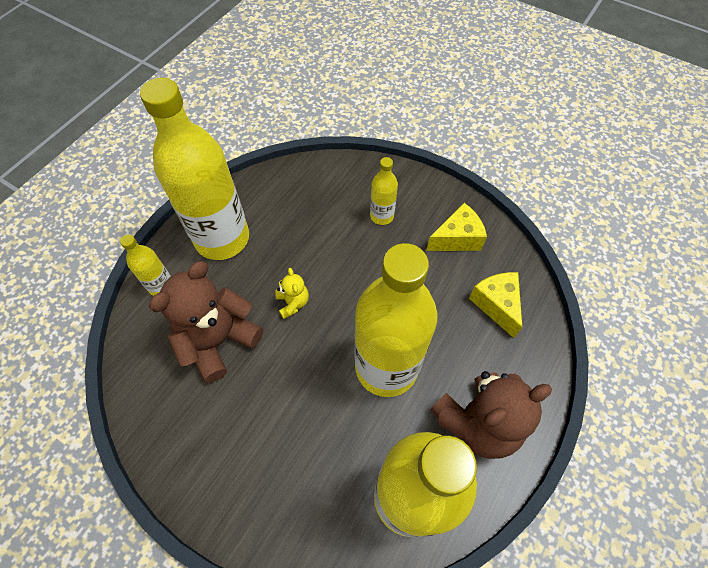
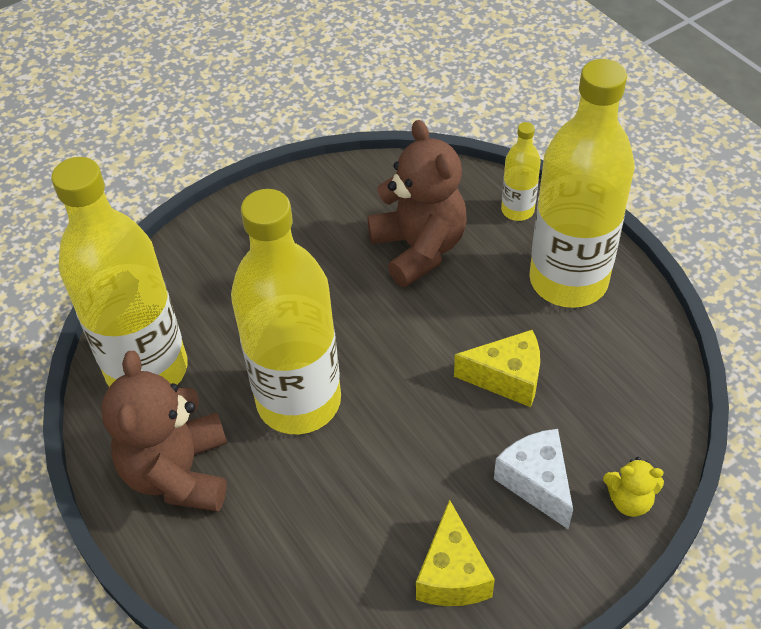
camera: 115 degrees right, 10 degrees down
yellow teddy bear [275,268,309,319] -> yellow teddy bear moved to [603,457,664,517]
yellow bottle [370,157,398,225] -> white cheese [494,429,573,530]
yellow cheese [469,272,523,338] -> yellow cheese moved to [454,330,540,407]

